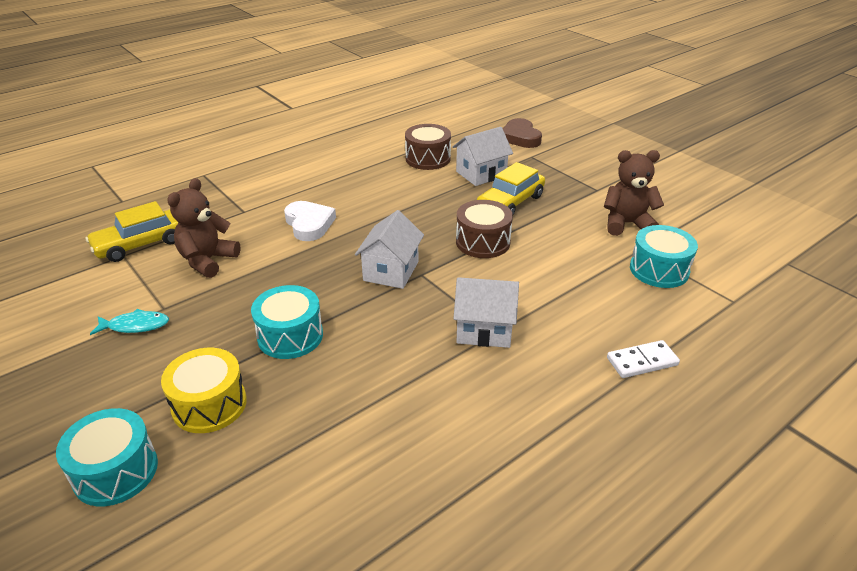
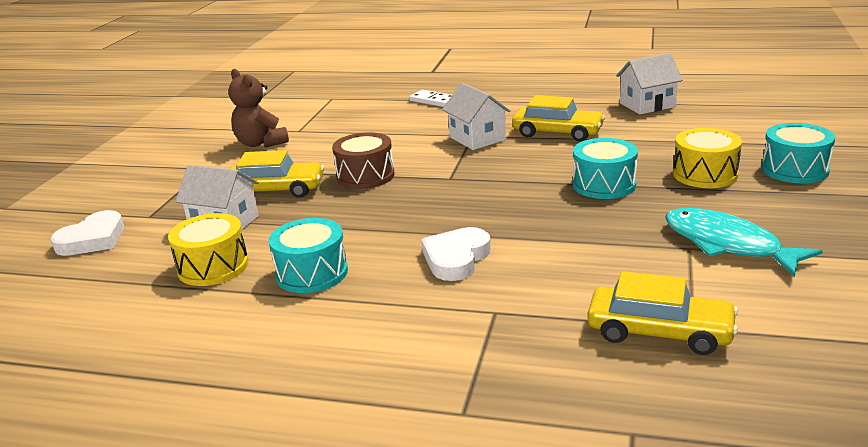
camera: 125 degrees left, 10 degrees down
turquoise fish [90,309,169,335] -> turquoise fish [665,208,823,277], size x1.81
brown teddy bear [167,178,241,278] -> none
white house [355,210,424,289] -> white house moved to [616,53,683,115]
brown drum [405,124,451,170] -> yellow drum [168,213,249,286]
brown heart [503,118,542,148] -> white heart [51,210,124,256]
turquoise drum [630,225,698,288] -> turquoise drum moved to [269,218,348,293]
none -> yellow car [512,95,605,142]

